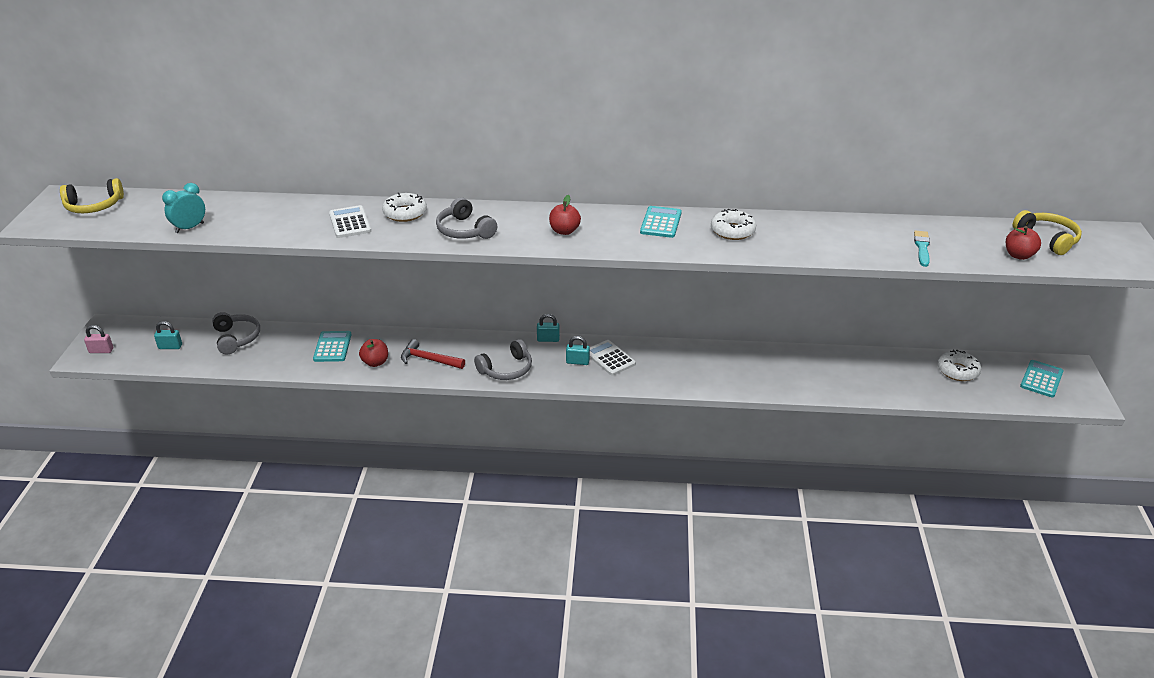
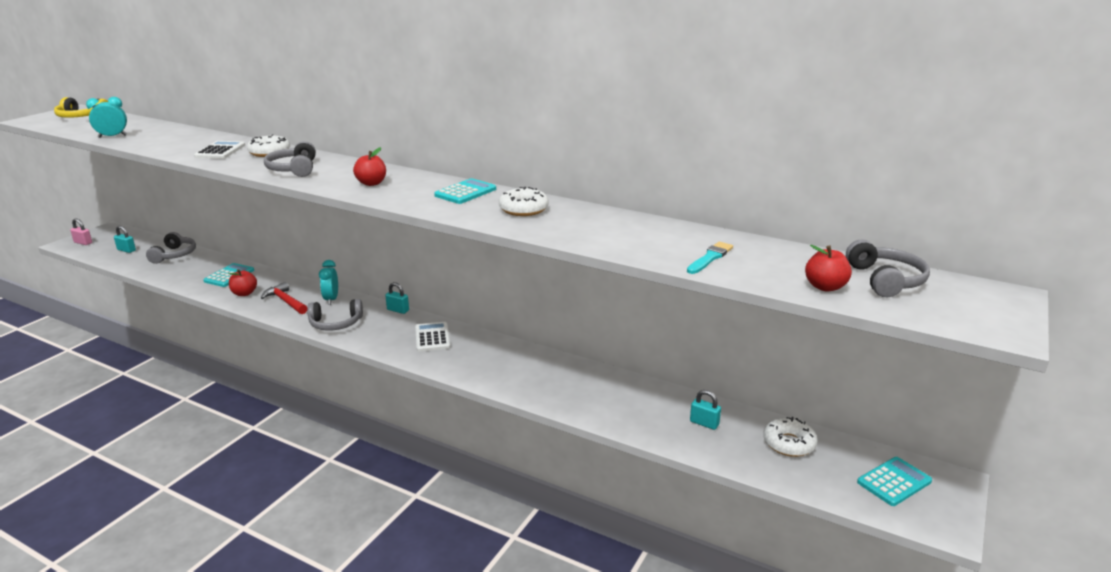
camera: 25 degrees right, 10 degrees down
turquoise padlock [566,336,590,365] -> turquoise padlock moved to [690,390,721,430]
yellow headphones [1013,210,1082,255] -> grey headphones [846,239,930,297]
none -> turquoise clock [319,260,338,305]

